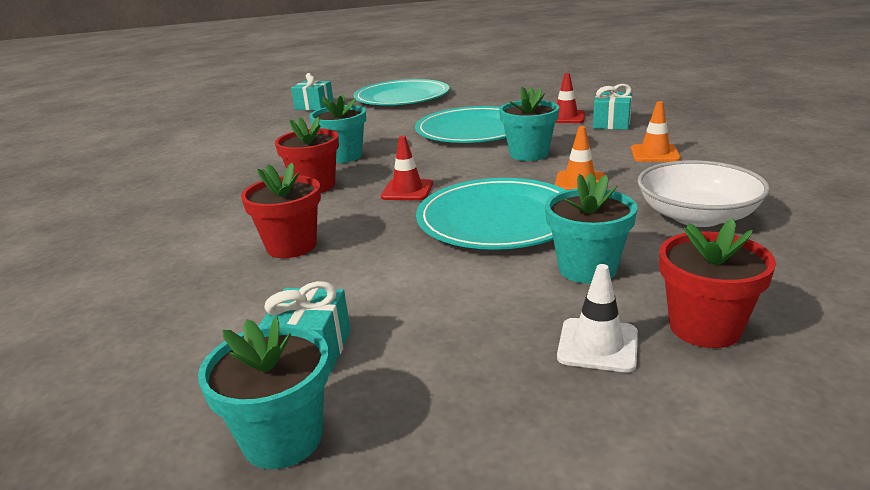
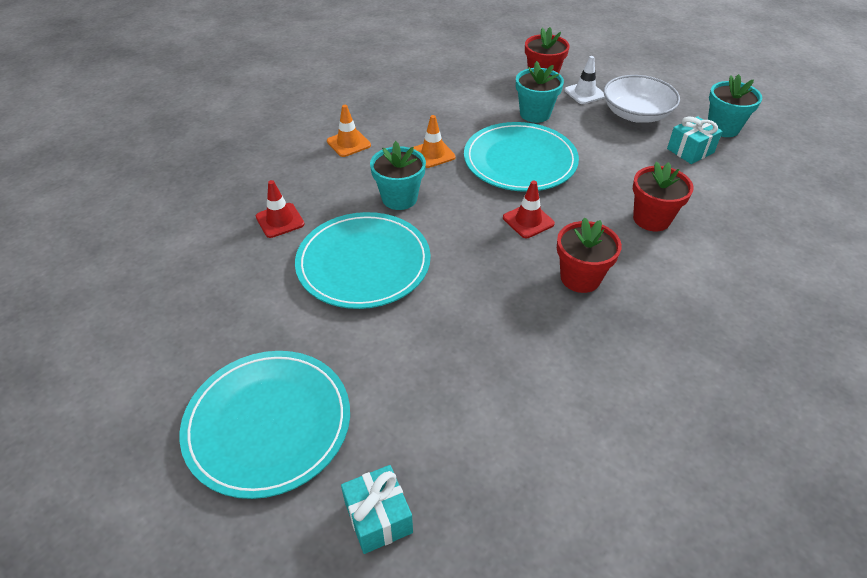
camera: 135 degrees left, 20 degrees up
turquoise flower pot [309,94,366,163] -> none
turquoise gift [593,84,632,130] -> none
white bowl [637,160,770,227] -> white bowl moved to [604,75,680,123]

